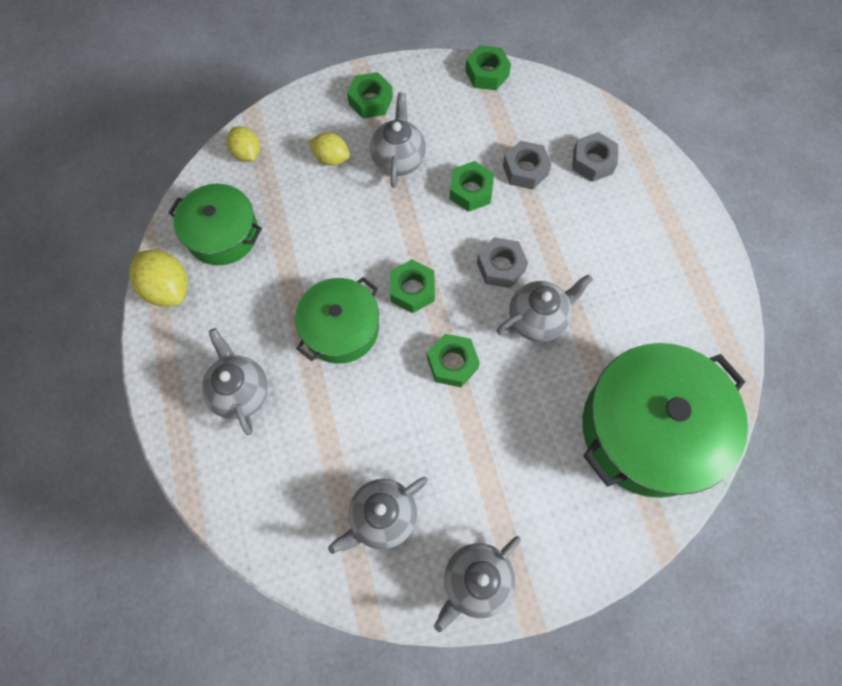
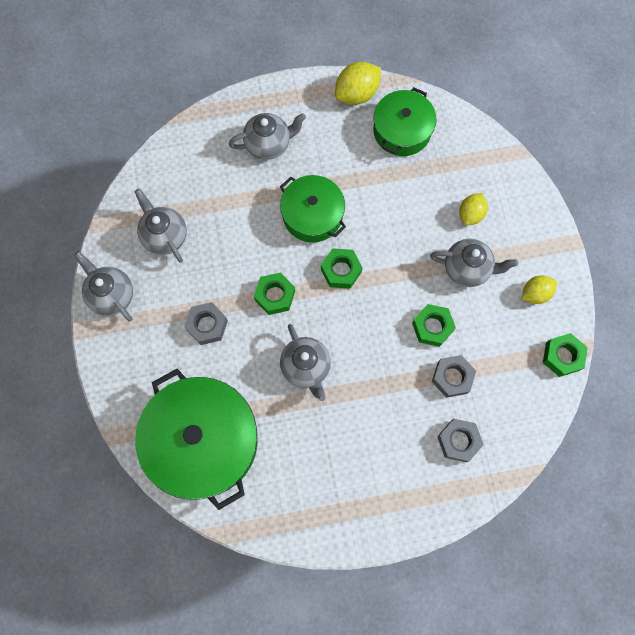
camera: 95 degrees right, 5 degrees up
yellow lemon [227,126,260,162] -> yellow lemon moved to [522,275,557,304]
green nut [347,72,393,118] -> none
grey nut [477,237,528,288] -> grey nut moved to [184,302,228,345]

